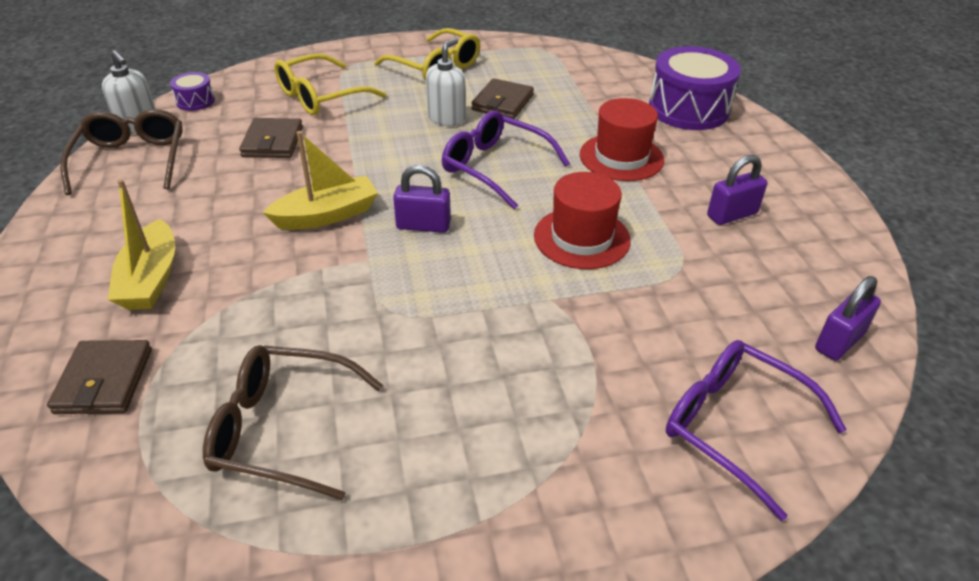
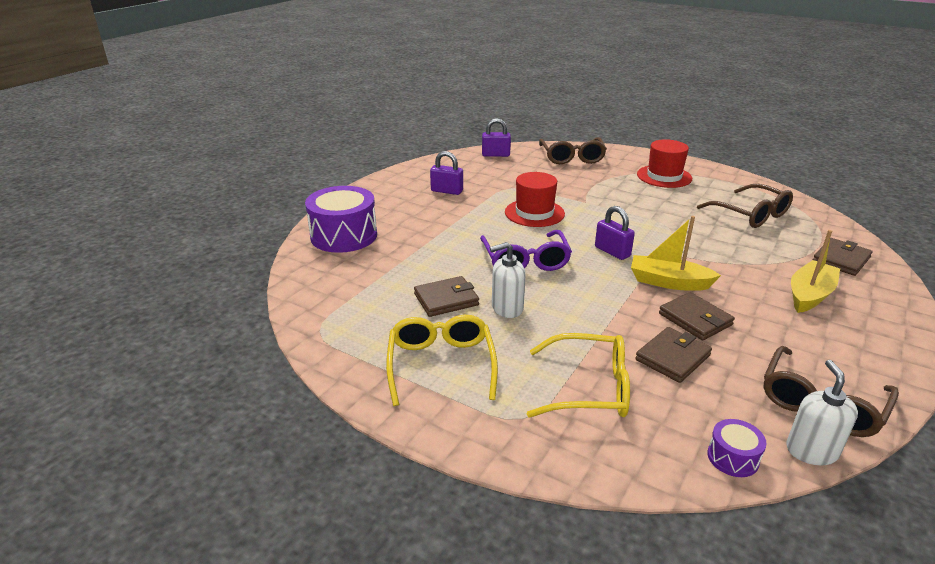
camera: 135 degrees left, 10 degrees down
red hat [580,98,664,181] -> red hat moved to [637,139,692,188]
purple glasses [666,340,847,521] -> brown glasses [539,137,607,164]
none -> brown wallet [659,292,735,341]

